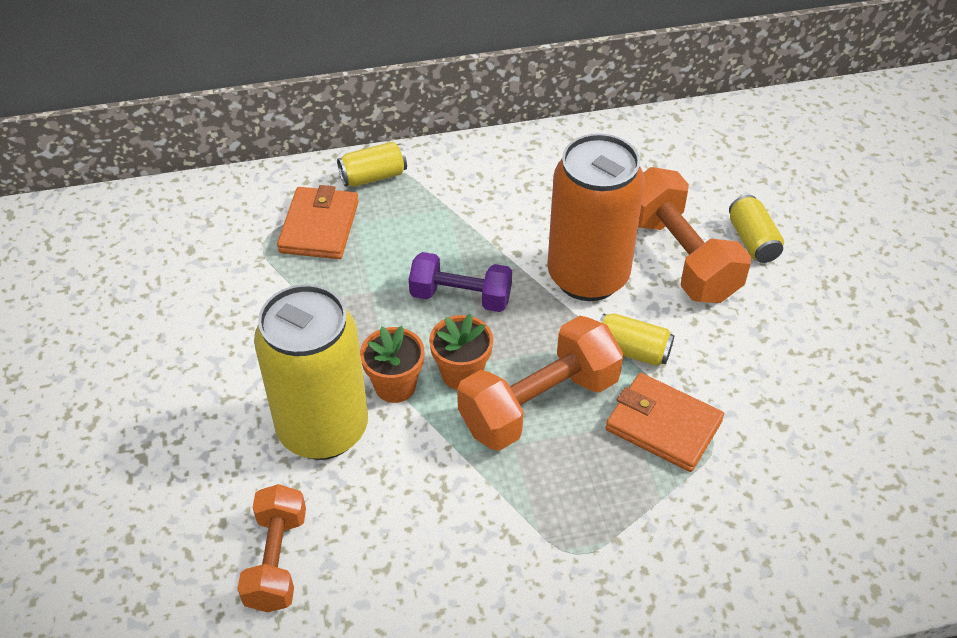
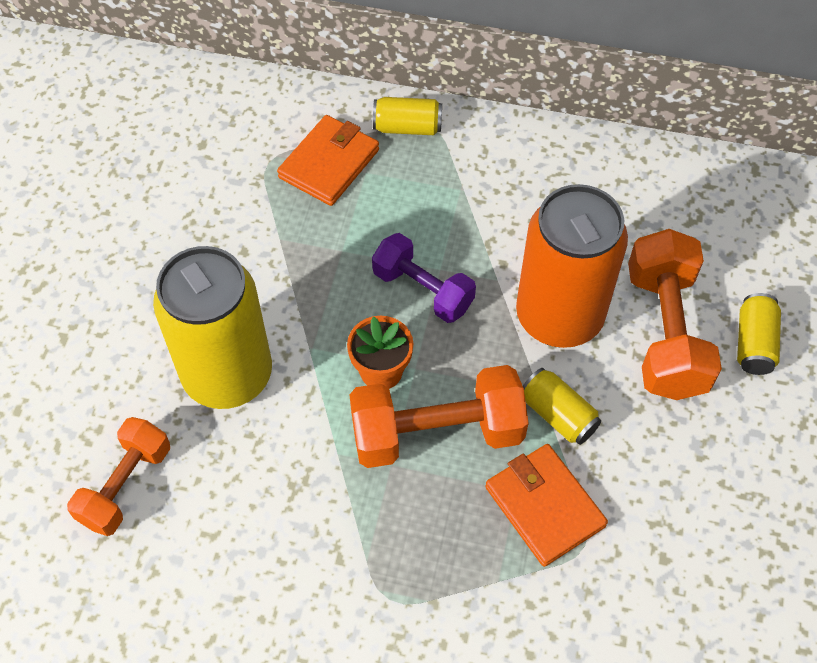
camera: 25 degrees right, 10 degrees up
orange flower pot [360,326,424,403] -> none

